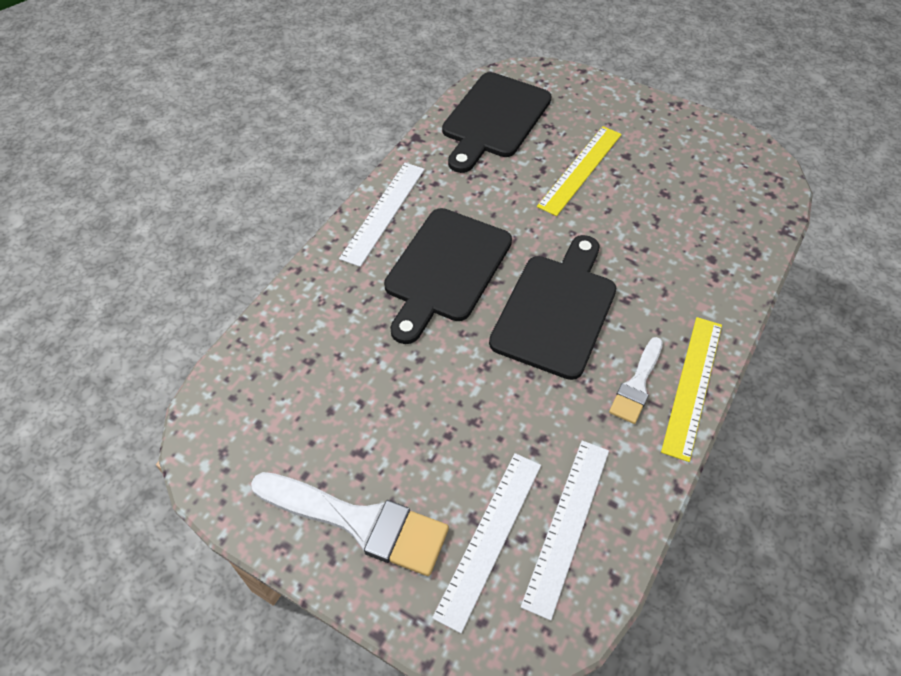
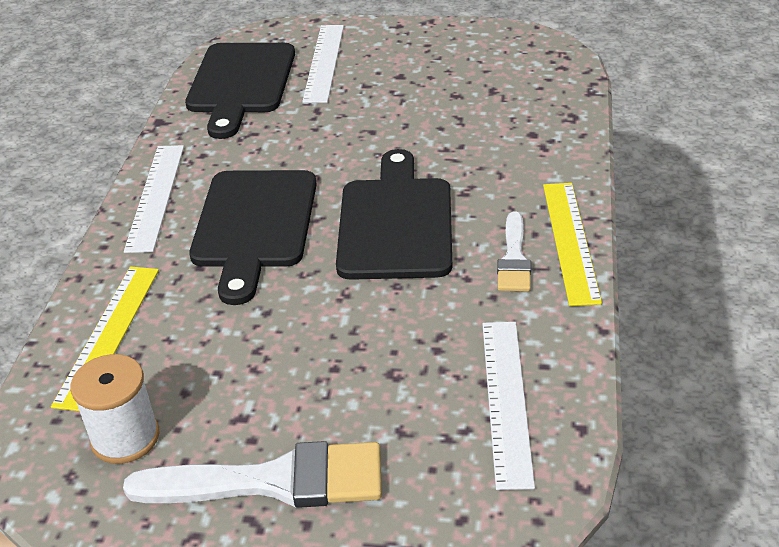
camera: 20 degrees left, 15 degrees down
white ruler [432,453,541,633] -> white ruler moved to [302,25,344,103]
yellow ruler [537,126,622,216] -> yellow ruler moved to [51,266,159,411]
none -> white spool [70,354,159,464]

